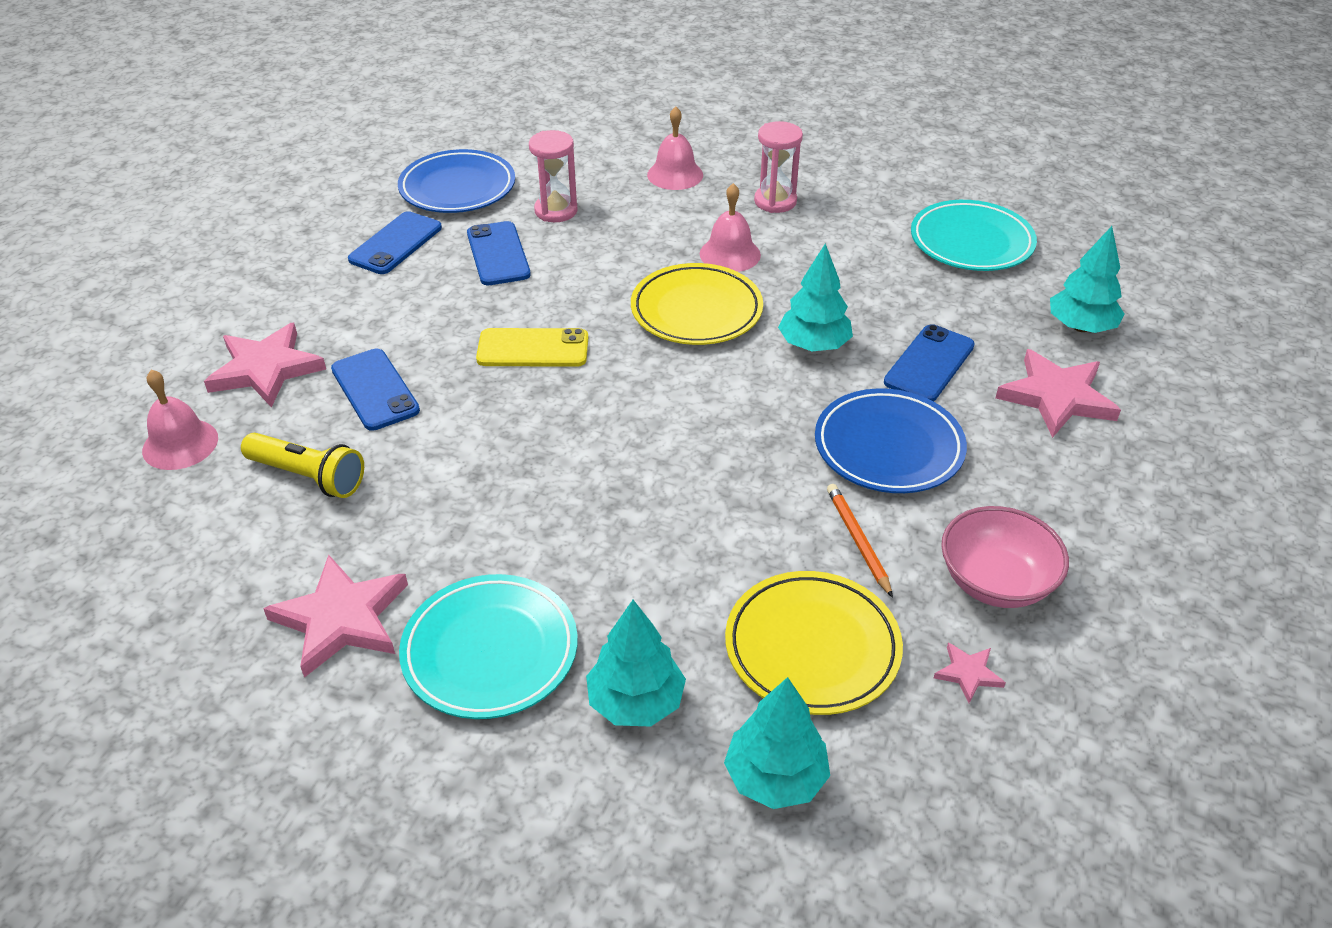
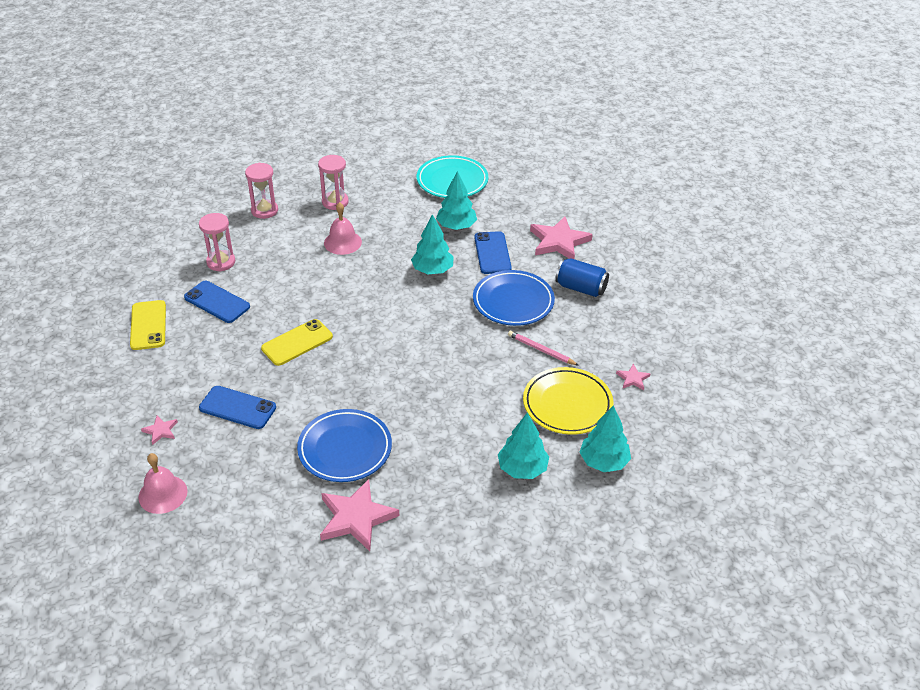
camera: 40 degrees left, 0 degrees up
pink star [204,323,326,408] -> pink star [141,416,178,445], size x0.47
yellow flashlight [241,433,364,498] -> none
blue phone [348,211,442,274] -> yellow phone [130,300,166,350]
blue plate [398,149,515,213] -> blue plate moved to [297,409,392,482]
turquoise plate [399,574,578,719] -> none
yellow plate [631,263,763,345] -> none
pink bell [647,106,703,190] -> pink hourglass [245,163,278,219]
orange pencil [827,484,893,598] -> pink pencil [508,331,579,366]
pink bowl [941,506,1069,608] -> none
turquoise tree [1050,226,1125,333] -> turquoise tree moved to [436,171,477,230]
none -> blue can [555,259,609,297]

